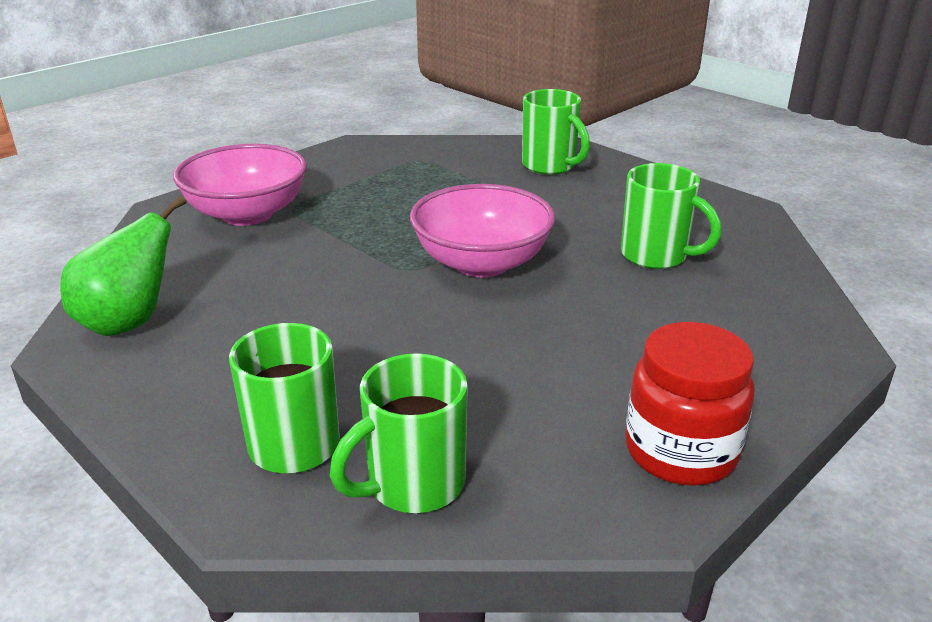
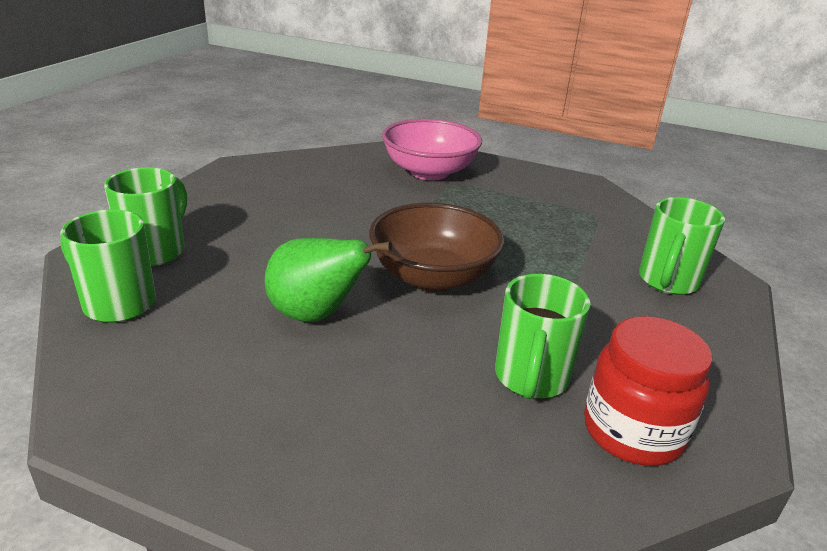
camera: 65 degrees right, 0 degrees up
green pear [60,195,187,336] -> green pear moved to [265,238,392,322]
pink bowl [410,184,555,277] -> brown bowl [369,203,505,292]
red jar [625,322,755,486] -> red jar moved to [584,316,712,466]

